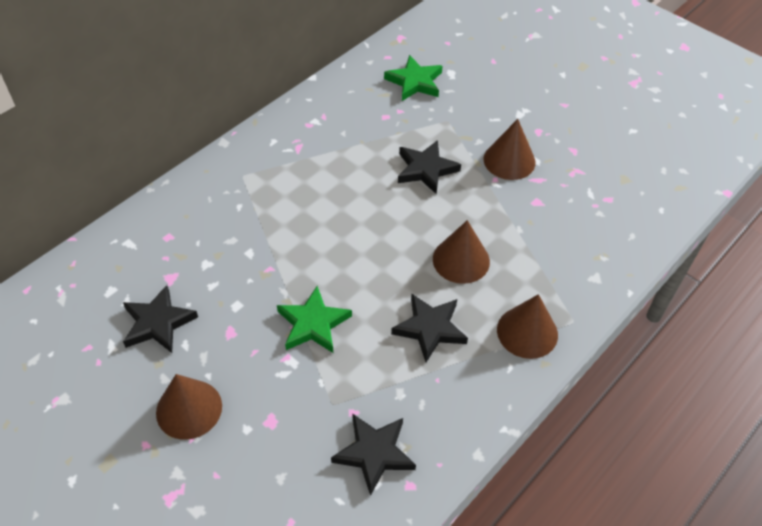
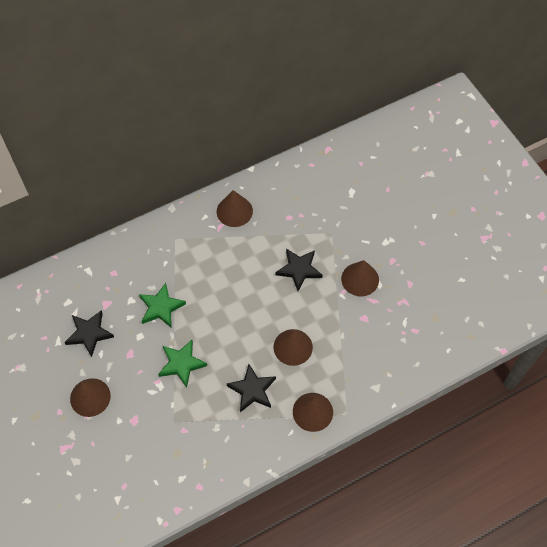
camera: 20 degrees right, 10 degrees up
black star [331,413,416,496] -> none
green star [384,55,443,101] -> green star moved to [139,283,186,328]
none -> brown cone [217,190,253,227]

